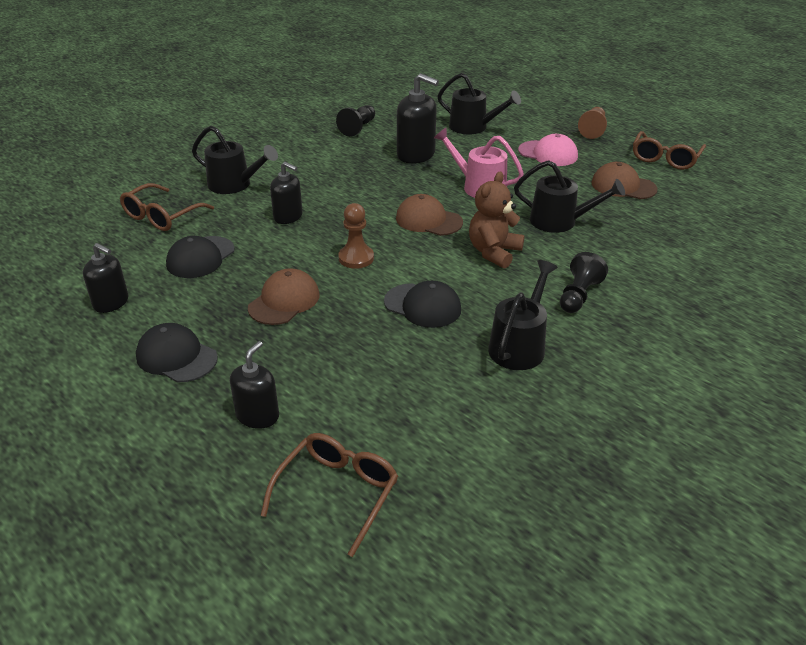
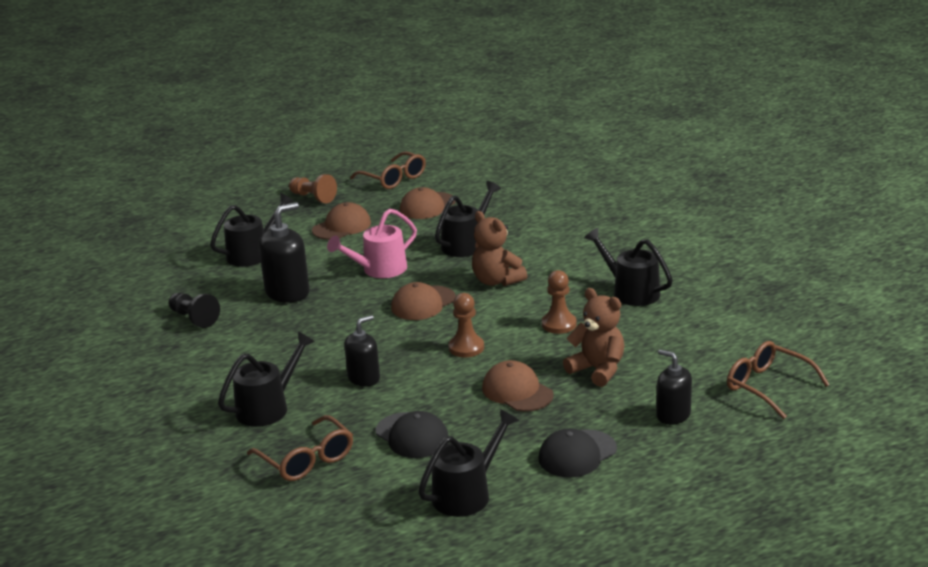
camera: 70 degrees left, 10 degrees down
black soap dispenser [83,243,128,313] -> black watering can [418,409,519,517]
black cap [384,281,461,328] -> brown pawn [542,270,577,334]
pink cap [518,134,578,166] -> brown cap [312,202,371,240]
black pawn [560,252,608,313] -> none
none -> brown teddy bear [563,288,624,387]

